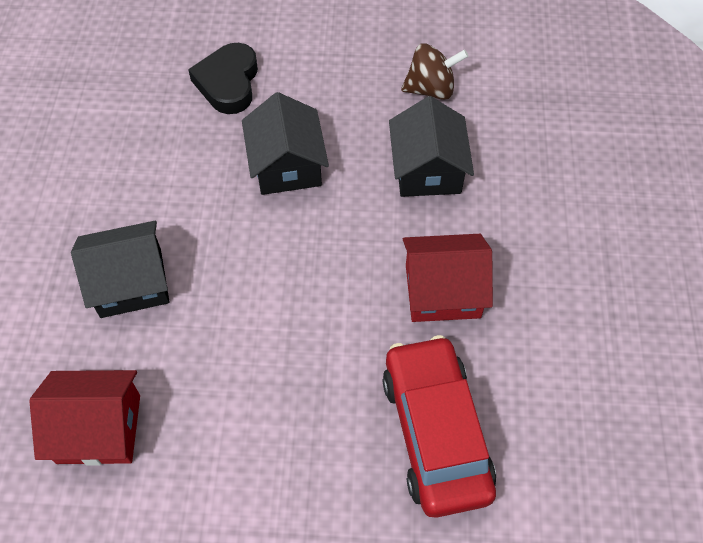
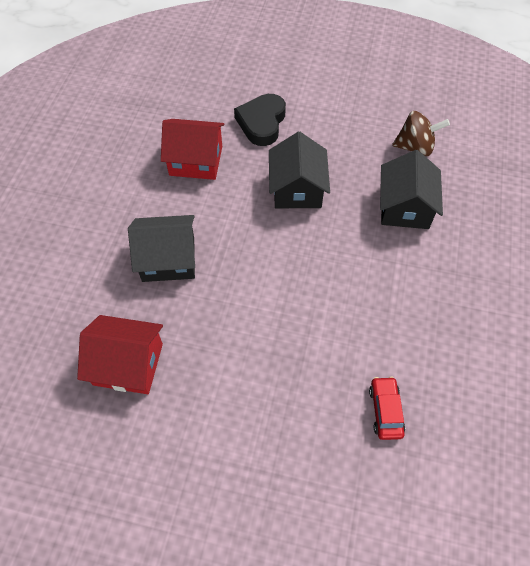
camera: 10 degrees right, 0 degrees up
red car [383,335,496,518] -> red car [369,377,405,440], size x0.45
red house [403,234,493,322] -> red house moved to [161,119,225,180]

